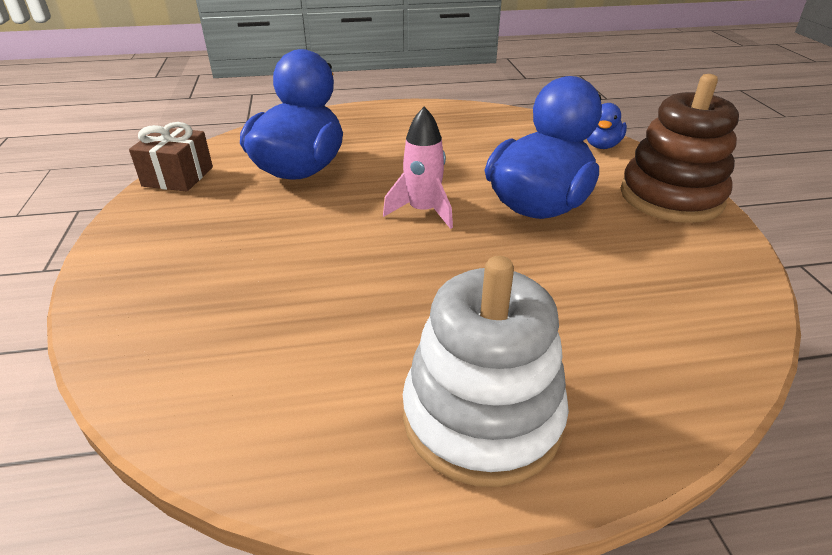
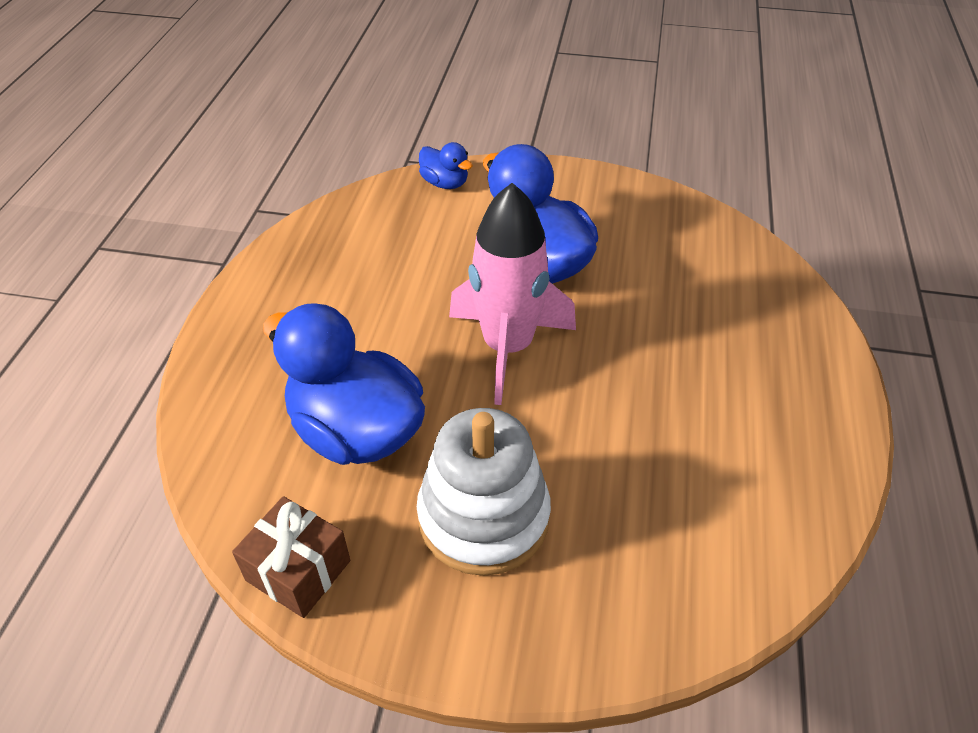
camera: 70 degrees left, 10 degrees up
pink rocket [383,106,453,229] -> pink rocket [449,183,576,405], size x1.70
white stacking toy [403,256,569,487] -> white stacking toy moved to [417,408,551,576]
brown stacking toy [621,74,739,223] -> none

